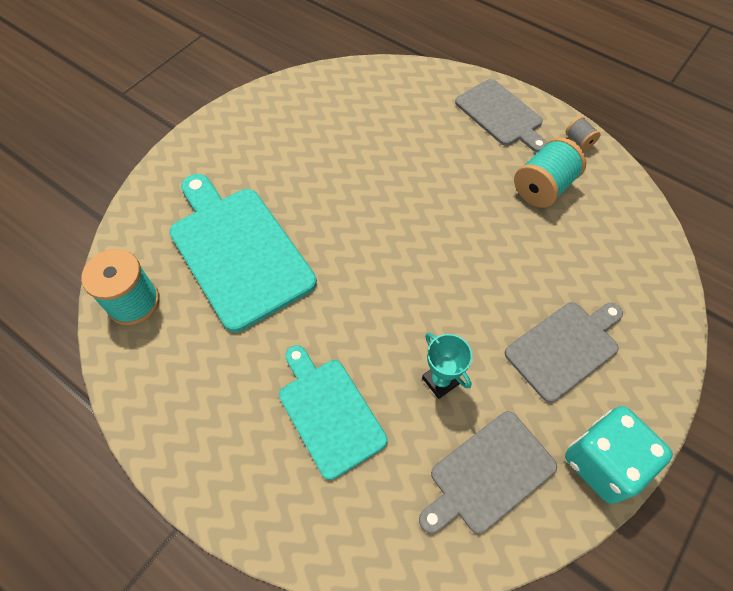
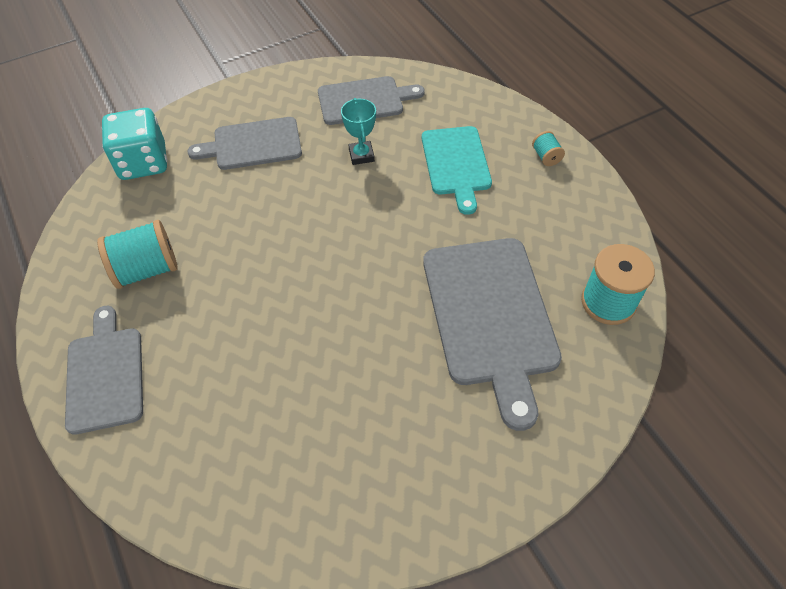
camera: 155 degrees left, 5 degrees down
turquoise cutting board [169,174,317,332] -> grey cutting board [423,238,562,431]
turquoise dice [565,406,673,504] -> turquoise dice moved to [102,108,167,180]
grey spool [566,116,600,150] -> none
none -> turquoise spool [532,131,565,166]

